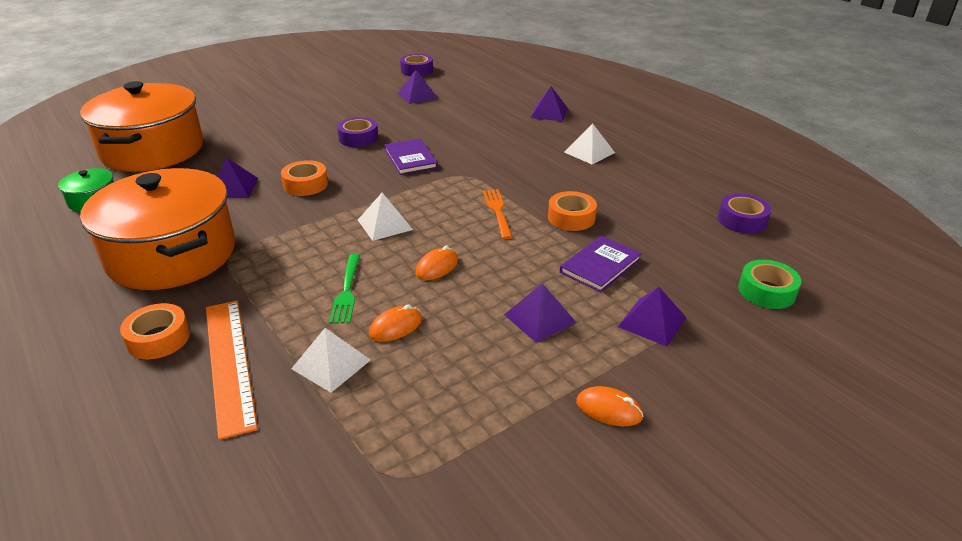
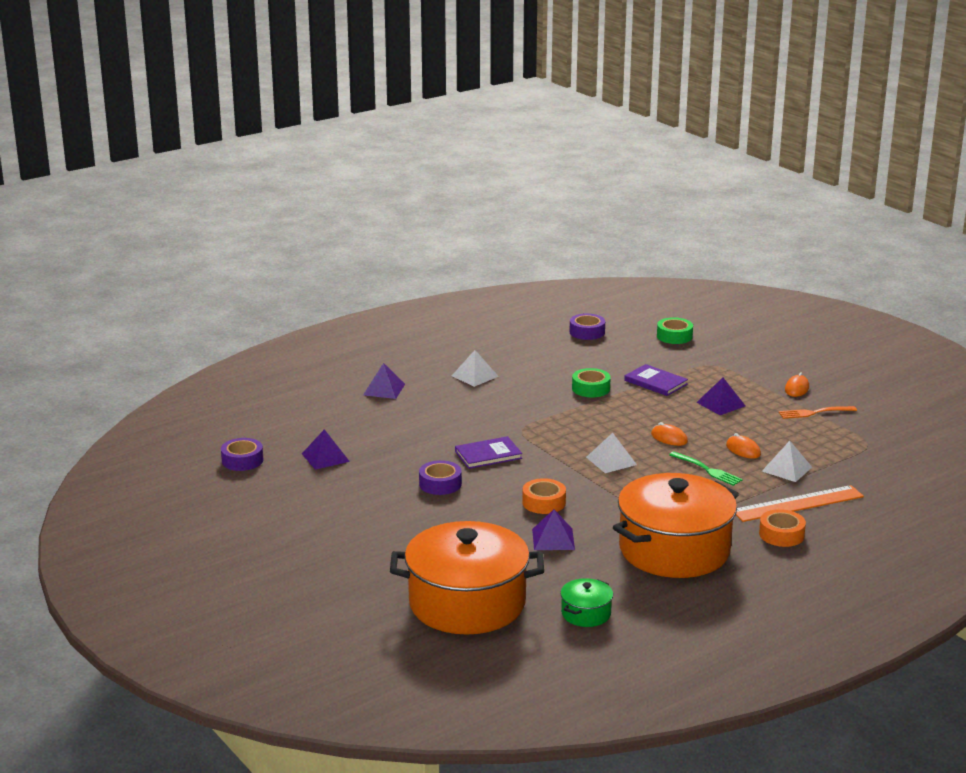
camera: 90 degrees left, 10 degrees down
green fork [329,254,360,324] -> green fork turned 45 degrees clockwise [669,452,743,486]
orange fork [483,189,512,239] -> orange fork moved to [779,406,857,419]
orange tape [548,191,597,231] -> green tape [572,368,611,397]
purple pyramid [618,287,687,346] -> none

